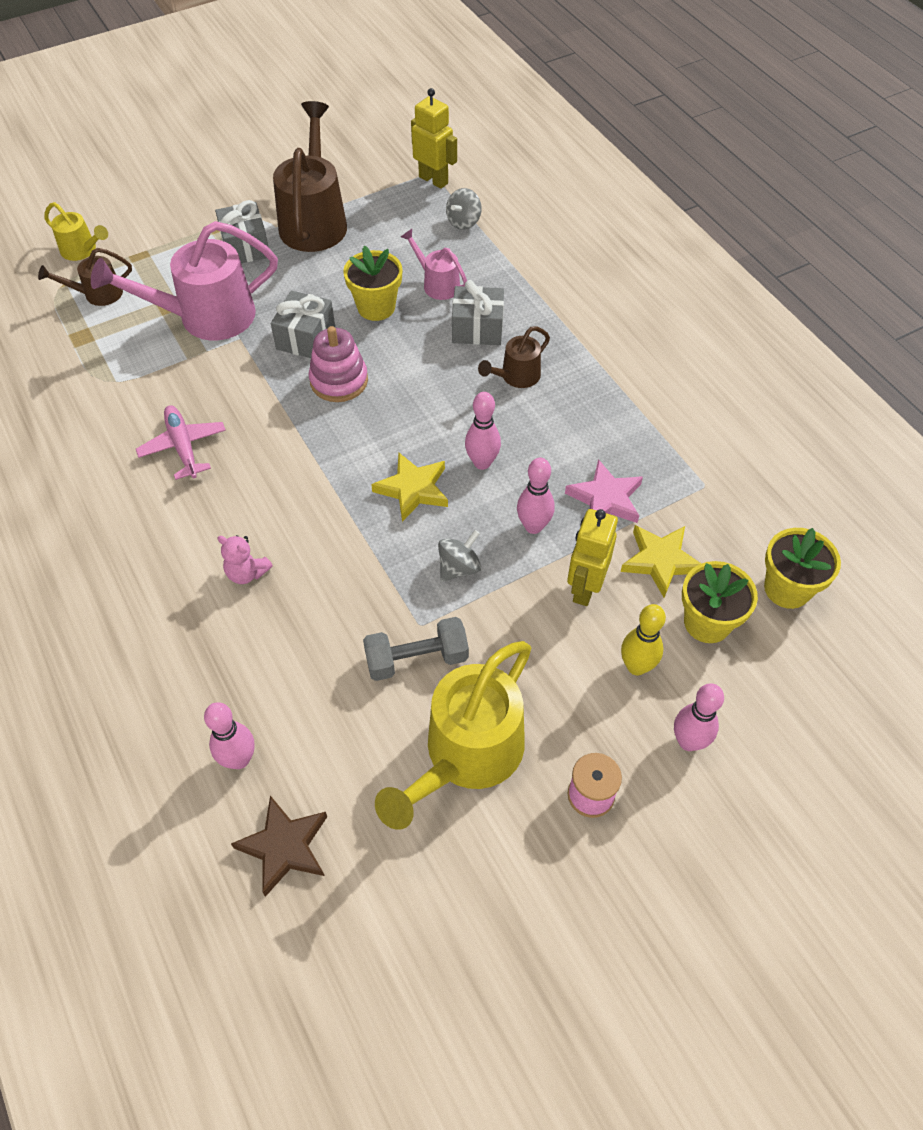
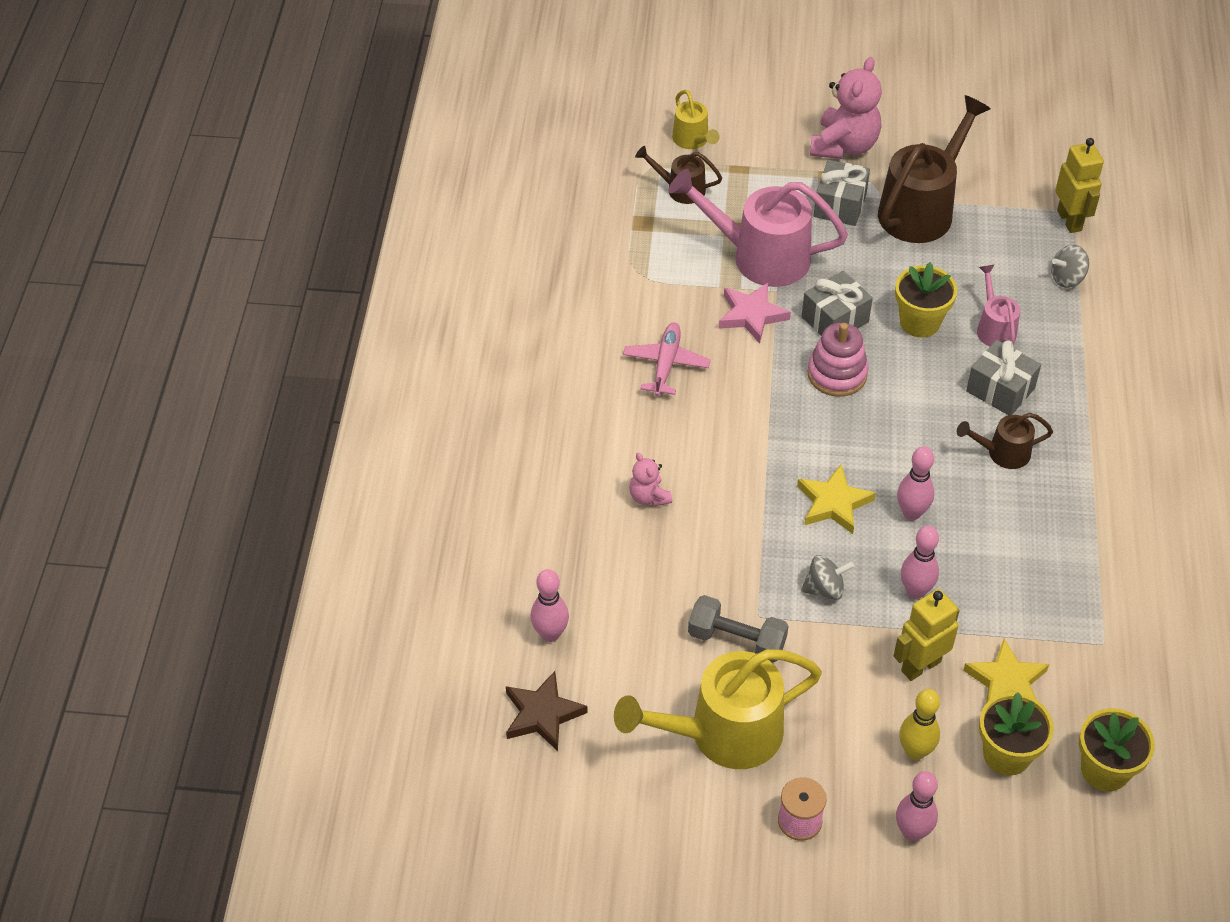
camera: 35 degrees right, 5 degrees down
pink star [565,459,643,523] -> pink star moved to [718,283,791,344]
none -> pink teddy bear [810,57,882,159]

